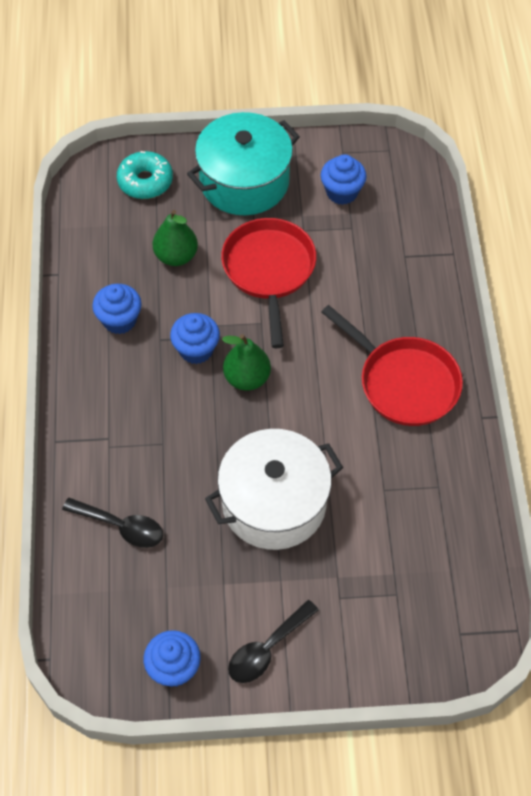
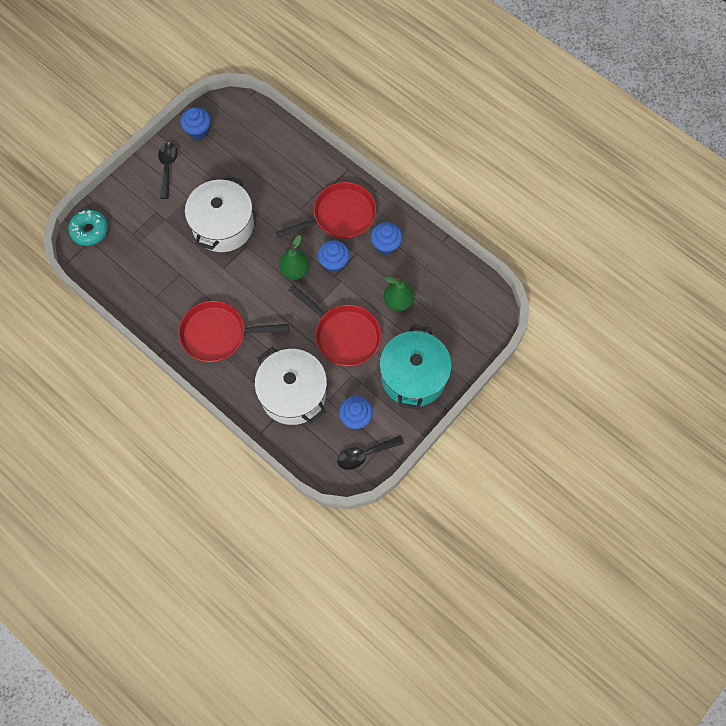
camera: 135 degrees right, 10 degrees up
black spoon [62,498,163,548] -> black spoon moved to [337,435,404,470]
turquoise donut [117,151,173,199] -> turquoise donut moved to [68,210,108,246]
none -> white pot [255,347,327,425]
none -> red pan [276,182,376,239]

